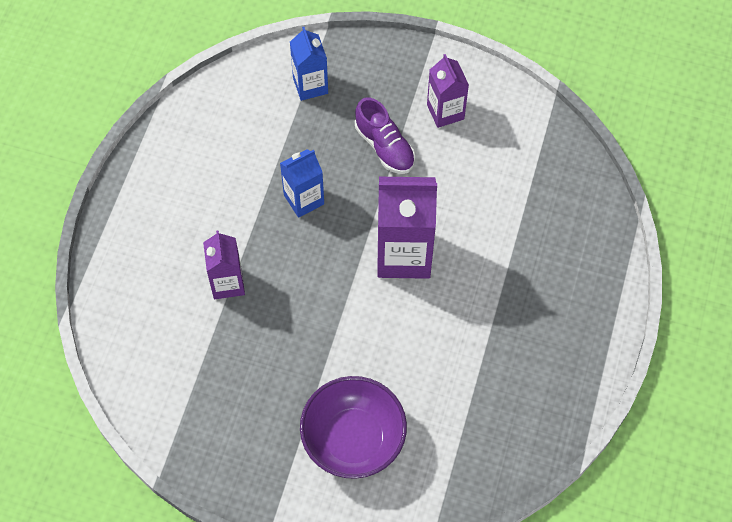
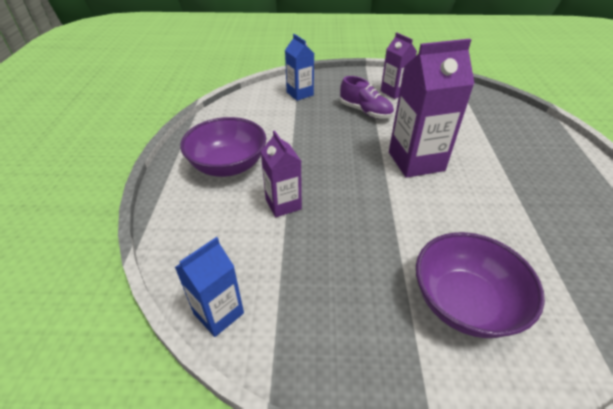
camera: 15 degrees left, 20 degrees down
blue carton [280,149,324,218] -> blue carton moved to [175,237,244,337]
none -> purple bowl [180,117,266,177]

